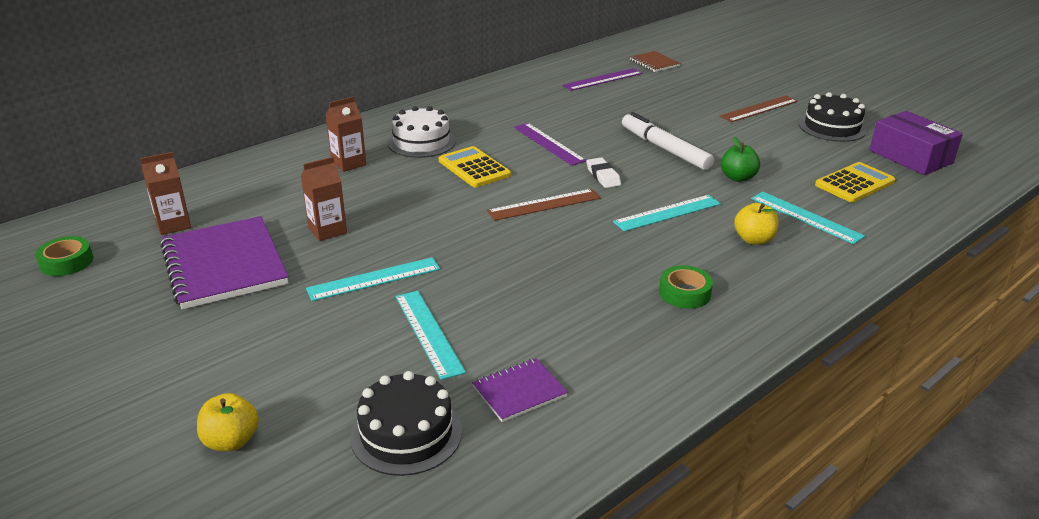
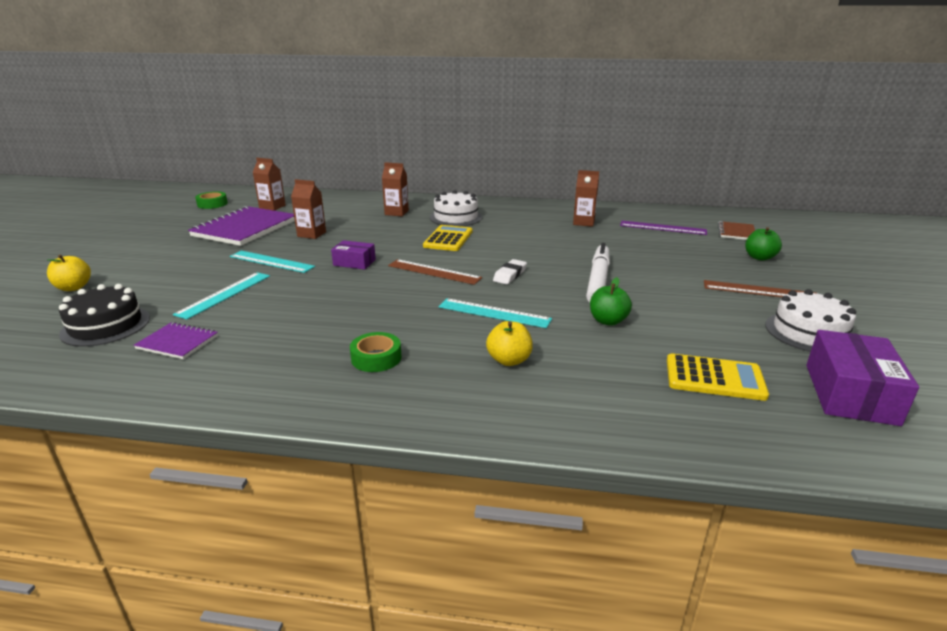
camera: 50 degrees right, 5 degrees down
purple ruler [514,123,586,166] -> none
turquoise ruler [751,192,865,244] -> none
black cake [798,92,867,142] -> white cake [765,289,856,352]
none -> purple box [331,240,376,269]
none -> brown carton [573,170,599,227]
none -> green apple [745,227,782,261]

